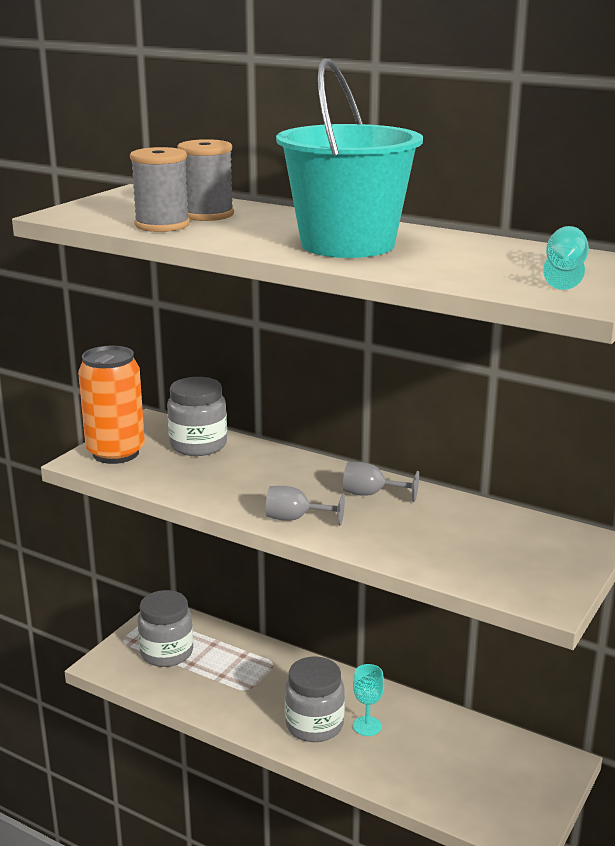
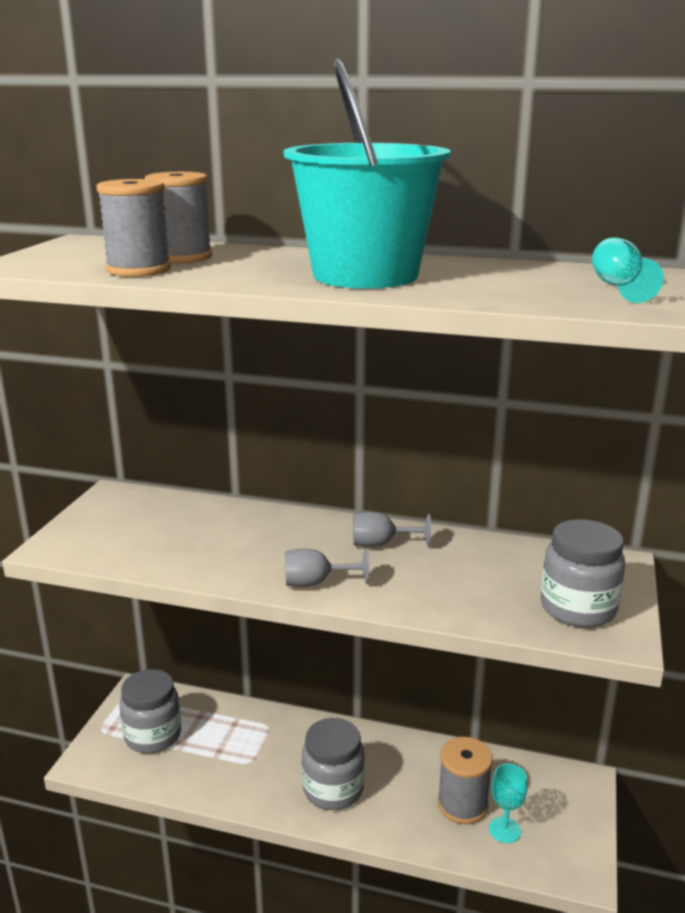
camera: 15 degrees left, 0 degrees up
orange can [78,346,145,464] -> none
grey jar [167,377,227,456] -> grey jar moved to [541,519,625,628]
turquoise goblet [353,664,384,736] -> turquoise goblet moved to [489,764,527,843]
none -> grey spool [438,737,493,824]

